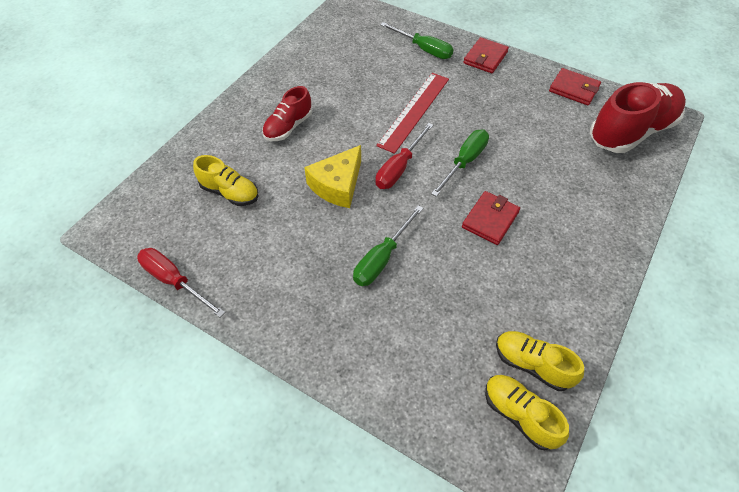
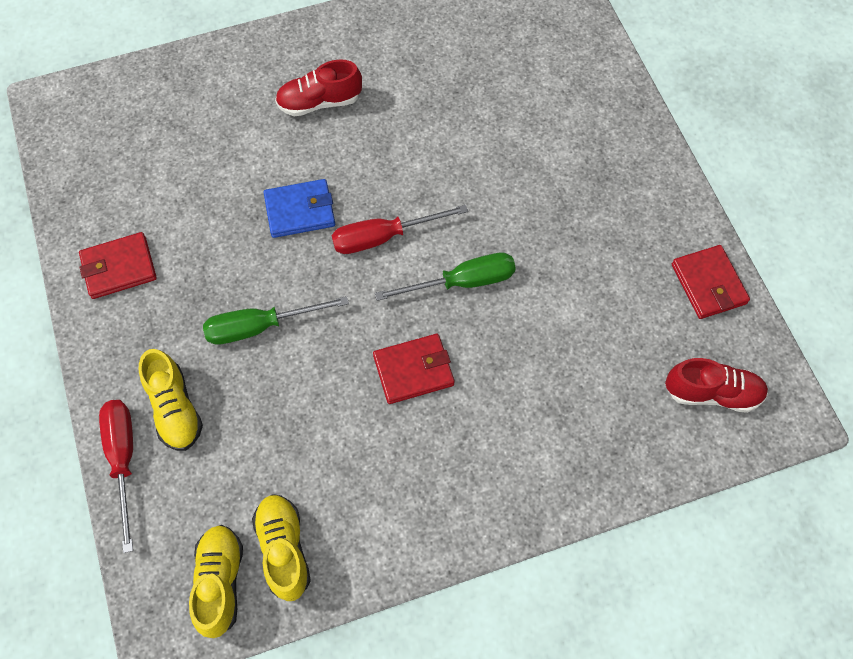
camera: 40 degrees right, 10 degrees up
red screwdriver [137,248,225,318] -> red screwdriver moved to [99,400,133,553]
yellow shoe [193,155,258,206] -> yellow shoe moved to [139,349,203,451]
yellow cheese [304,145,361,208] -> blue wallet [263,179,335,238]
red ruler [376,73,449,154] -> none
green screwdriver [380,22,453,59] -> none
red wallet [463,37,509,73] -> red wallet moved to [79,232,157,299]
red shoe [590,82,686,153] -> red shoe [665,358,768,413], size x0.55

